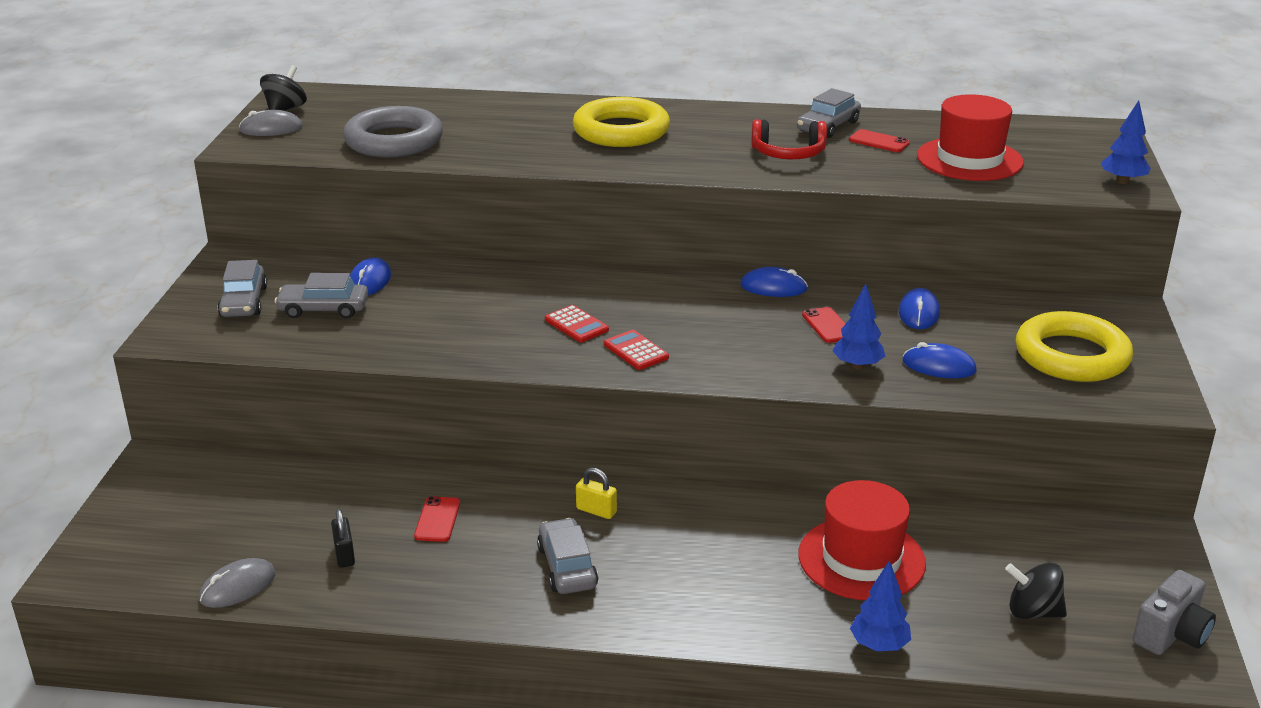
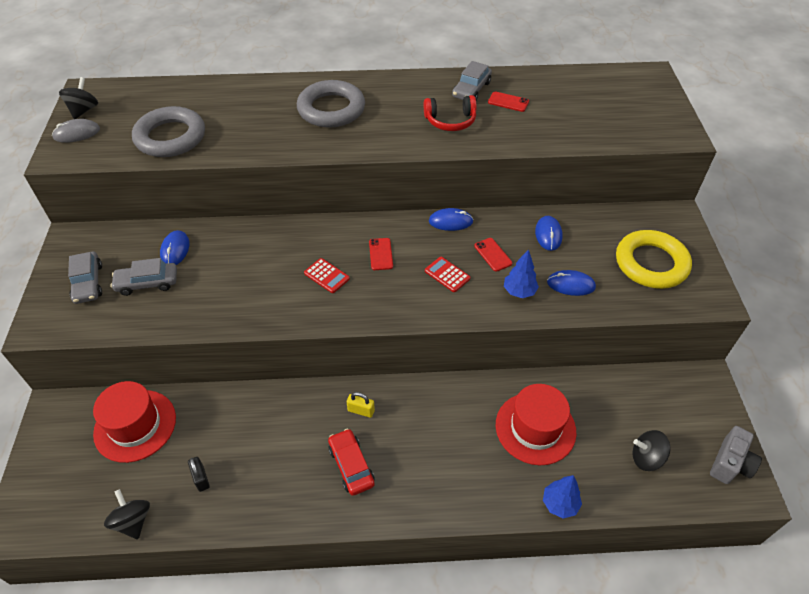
camera: 10 degrees left, 20 degrees up
grey mouse [199,558,276,608] -> black spinning top [104,489,150,539]
red phone [414,496,460,542] -> red phone moved to [369,238,393,270]
grey car [537,518,598,594] -> red car [328,429,375,496]
yellow ring [573,97,670,147] -> grey ring [297,80,365,128]
red calculator [604,330,669,370] -> red calculator moved to [425,257,470,292]
red hat [917,94,1024,181] -> red hat moved to [93,381,176,463]
blue tree [1101,100,1151,184] -> none

